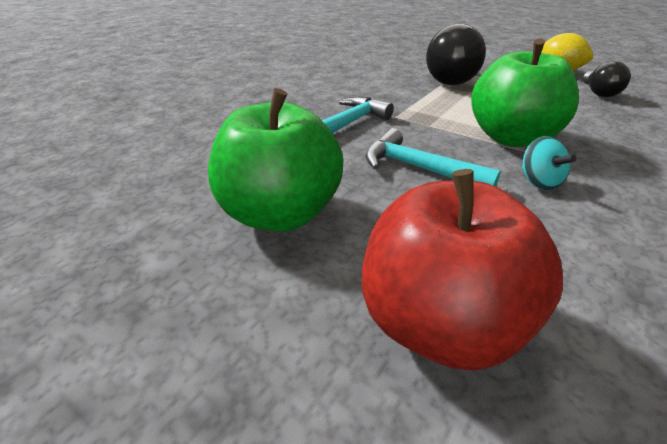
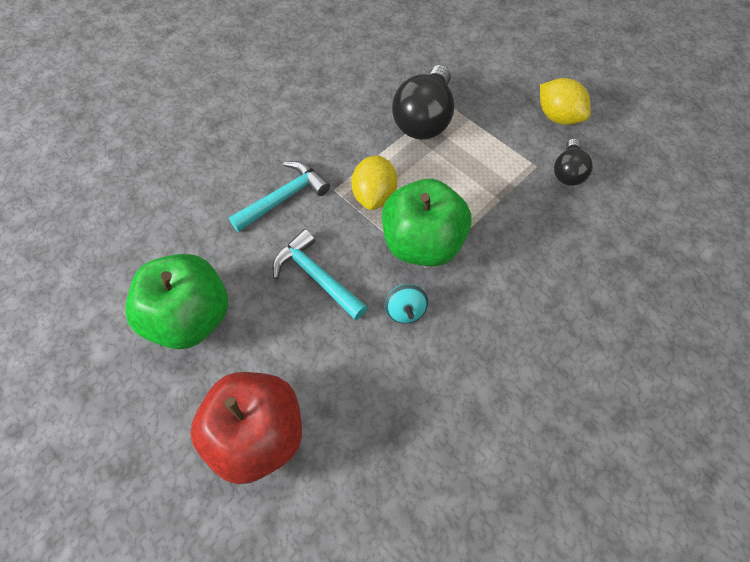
camera: 10 degrees right, 25 degrees up
none -> yellow lemon [351,155,398,210]

